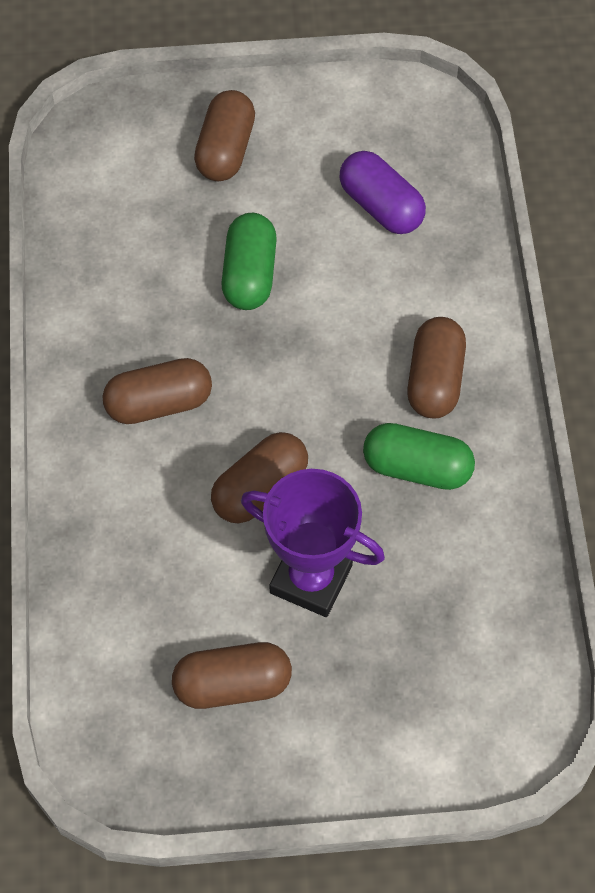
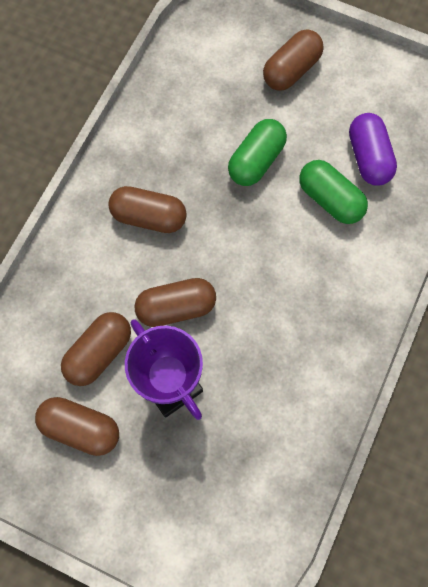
camera: 30 degrees right, 10 degrees up
green capsule [363,423,475,490] -> green capsule moved to [299,160,368,224]
brown capsule [407,317,466,419] -> brown capsule moved to [61,312,131,386]

